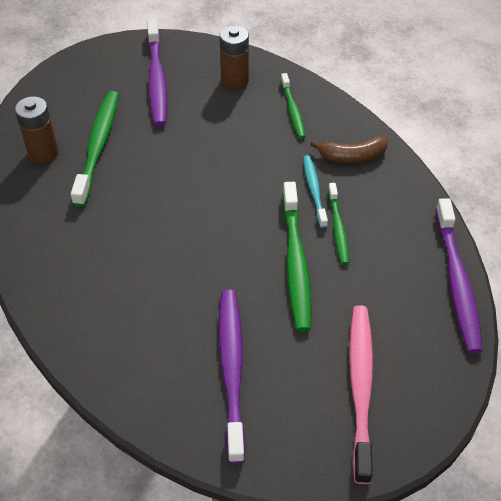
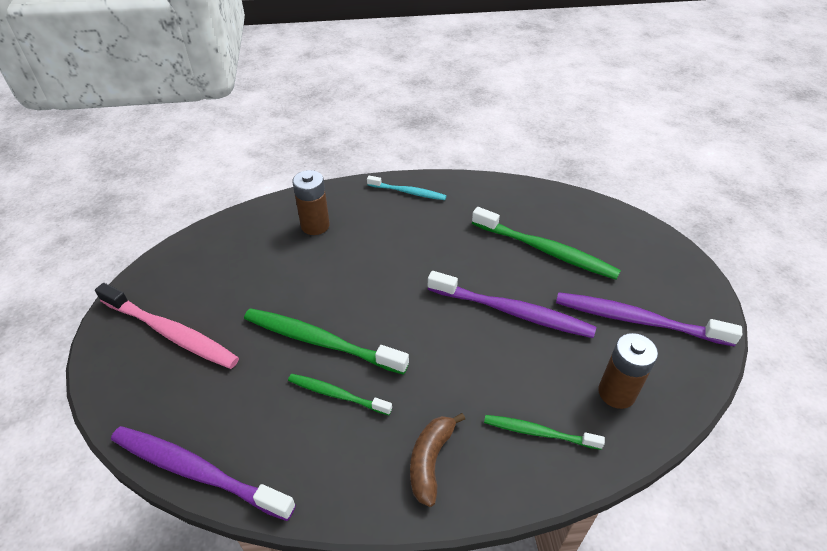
camera: 115 degrees right, 5 degrees down
brown battery [15,97,59,163] -> brown battery moved to [292,170,330,235]
purple toothbrush [219,290,246,464] -> purple toothbrush moved to [428,271,596,338]
turquoise toothbrush [303,155,328,228] -> turquoise toothbrush moved to [367,176,446,200]

